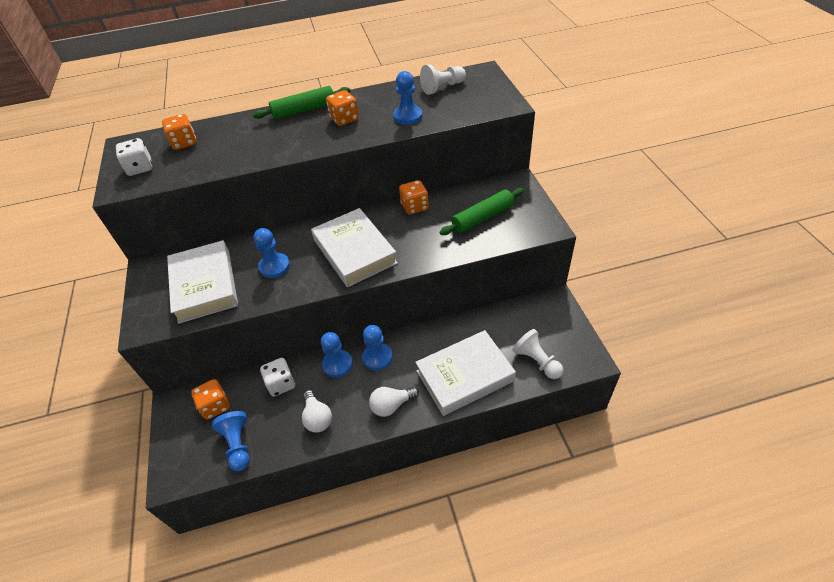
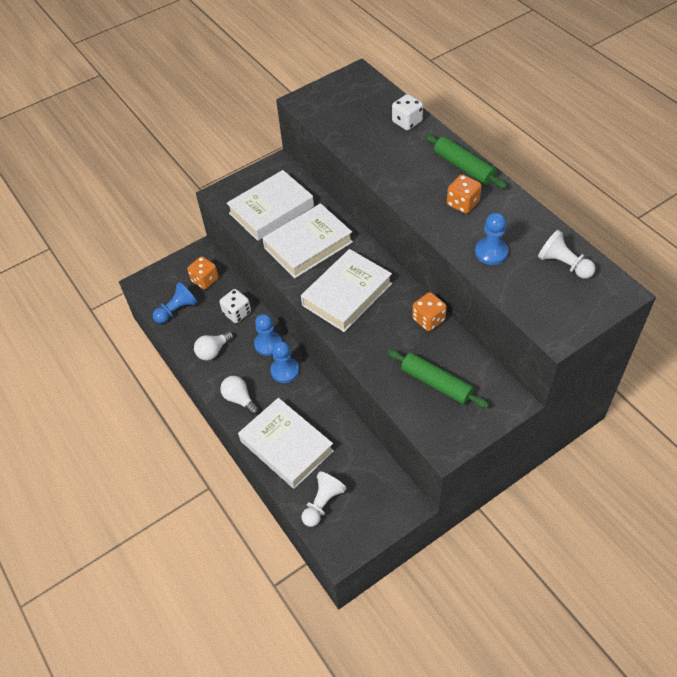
camera: 70 degrees right, 5 degrees up
white dice [116,138,153,176] -> white dice moved to [392,94,423,130]
orange dice [162,114,197,150] -> none
blue pawn [254,228,290,278] -> white book [262,203,353,278]

